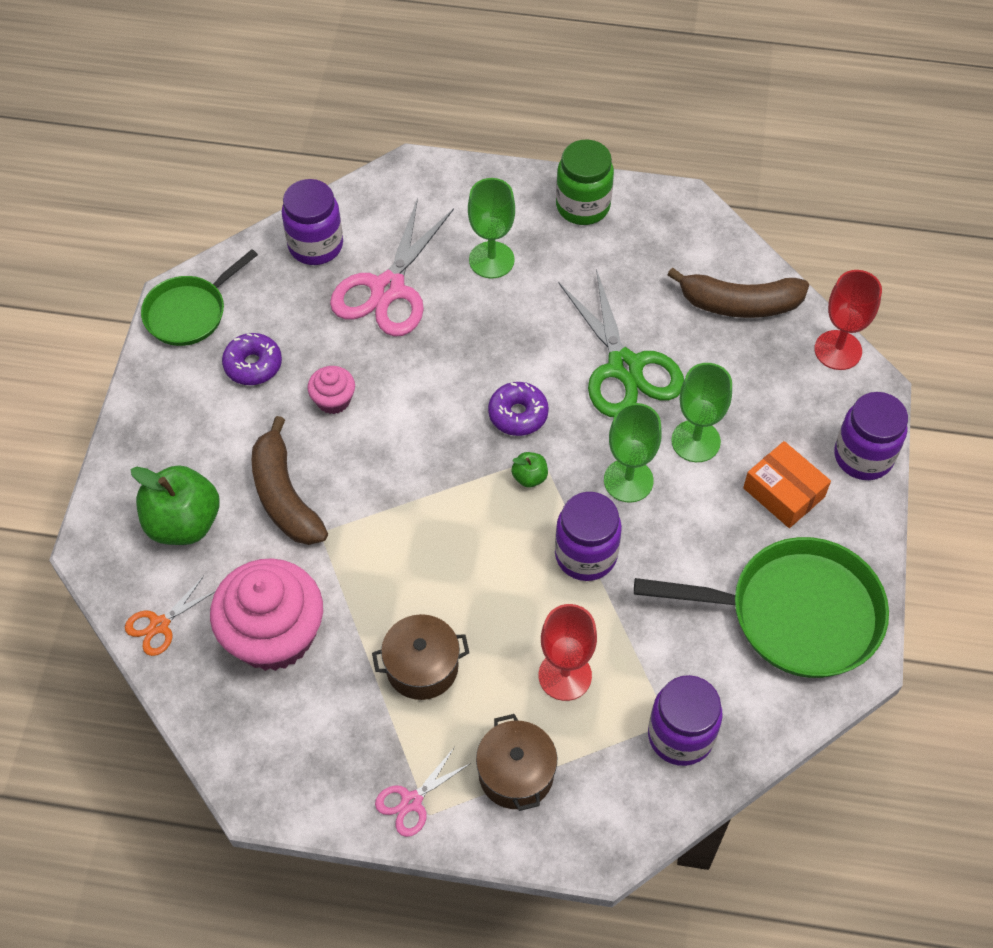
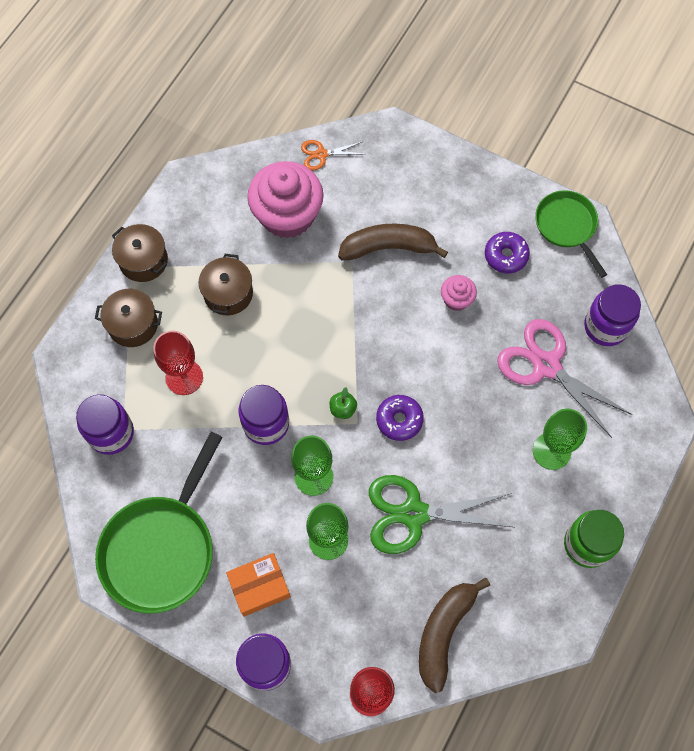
camera: 110 degrees right, 10 degrees up
orange scissors [125,576,216,656] -> orange scissors turned 75 degrees counterclockwise [301,140,362,171]
green apple [131,465,220,545] -> none
pink scissors [375,748,471,837] -> brown pot [112,224,168,282]

